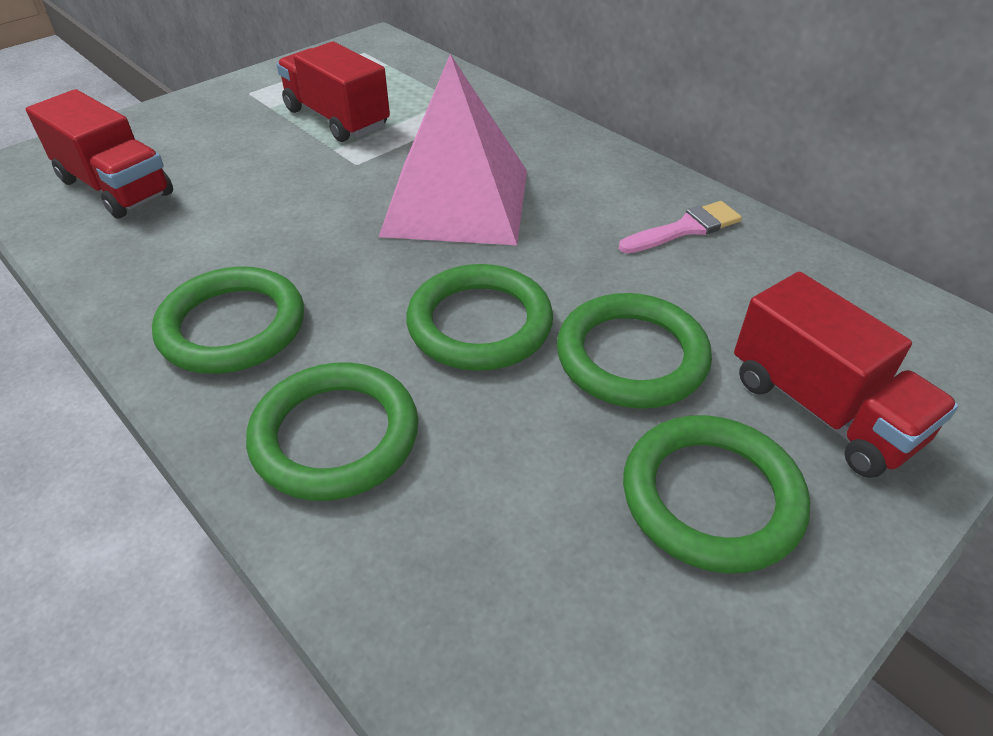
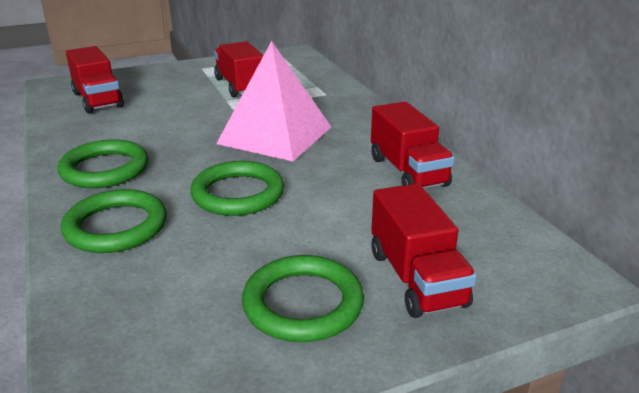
camera: 20 degrees right, 15 degrees down
green ring [557,293,712,409] -> none
pink brush [619,201,742,253] -> red truck [371,102,455,189]

